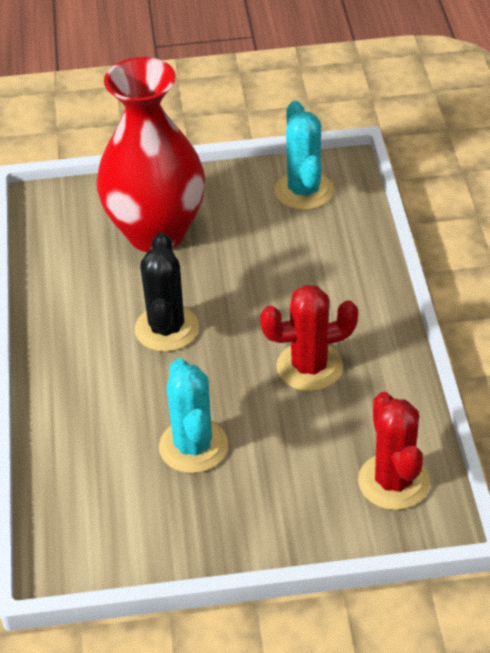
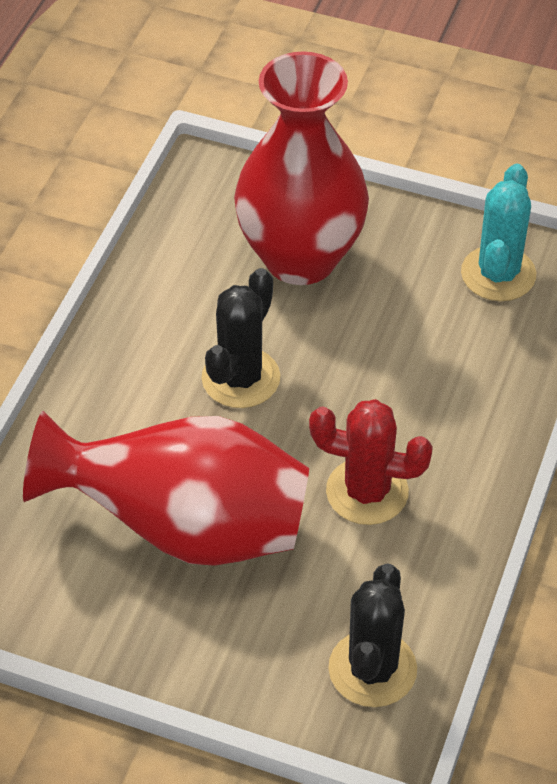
camera: 25 degrees right, 5 degrees up
turquoise cactus [159,358,228,473] -> red vase [23,411,309,566]
red cactus [358,392,430,510] -> black cactus [328,563,417,707]

